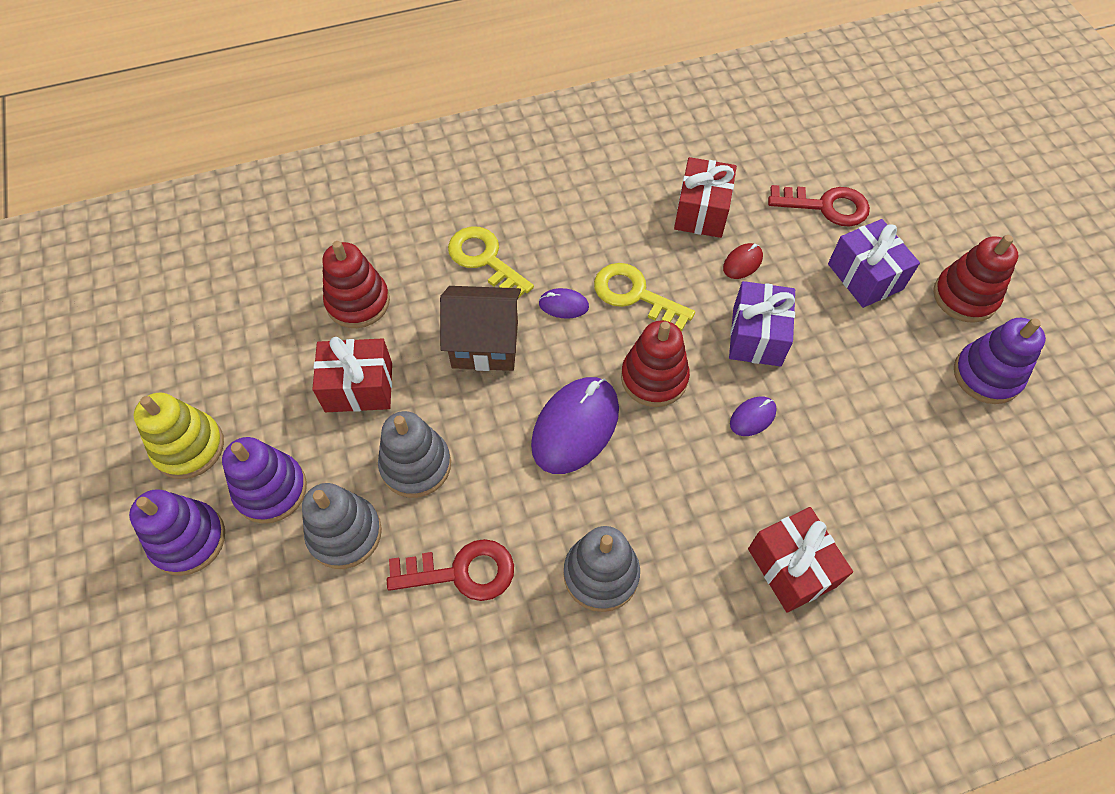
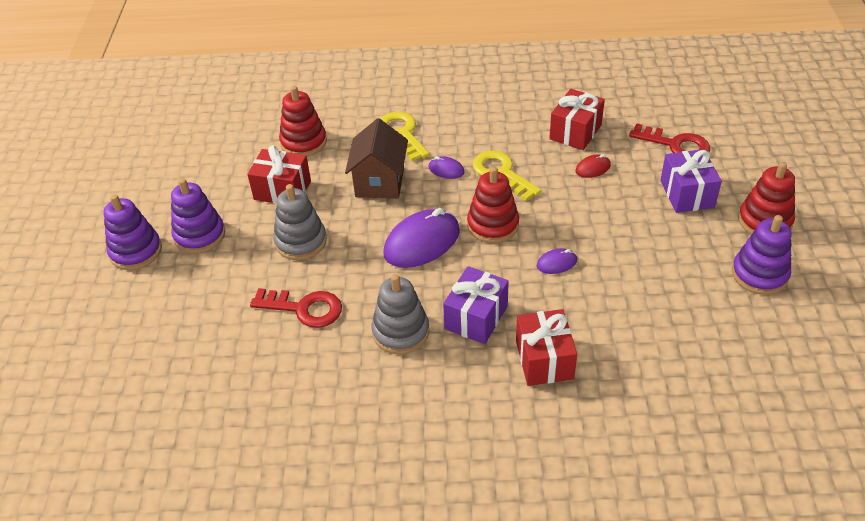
camera: 20 degrees right, 15 degrees down
yellow stacking toy [134,393,224,479] -> none
grey stacking toy [302,483,382,569] -> none
brown house [440,286,521,371] -> brown house turned 75 degrees clockwise [345,118,408,199]
purple gift [729,281,795,366] -> purple gift moved to [443,266,509,344]

